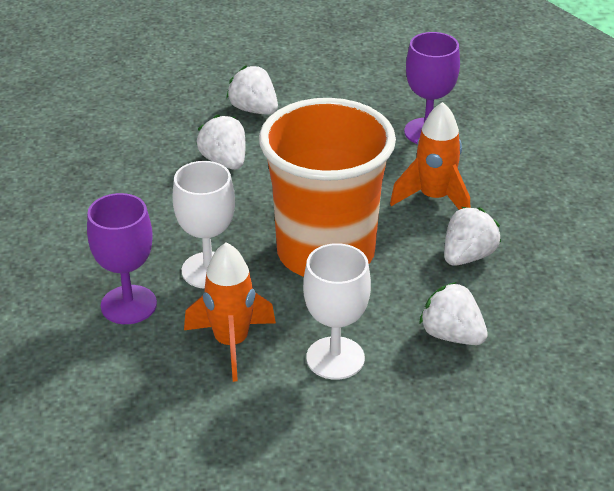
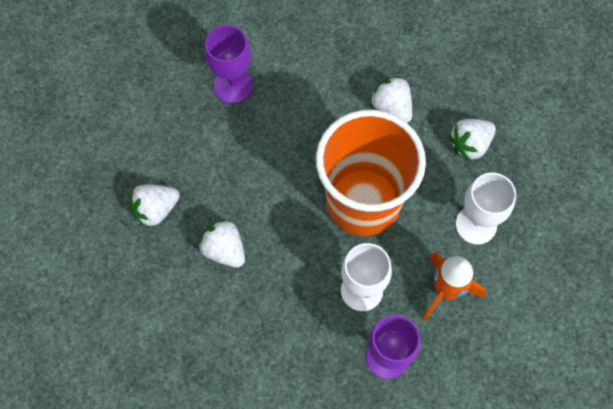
camera: 75 degrees left, 30 degrees up
white strawberry [197,115,246,170] -> white strawberry turned 60 degrees clockwise [198,219,245,268]
orange rocket [390,102,470,210] -> none

